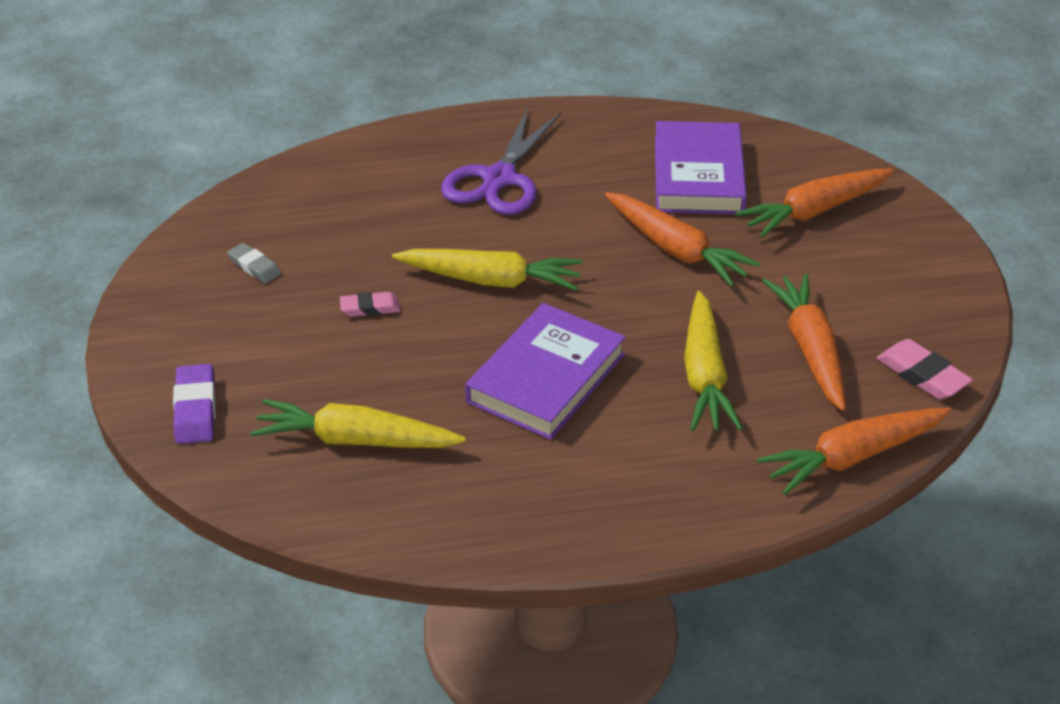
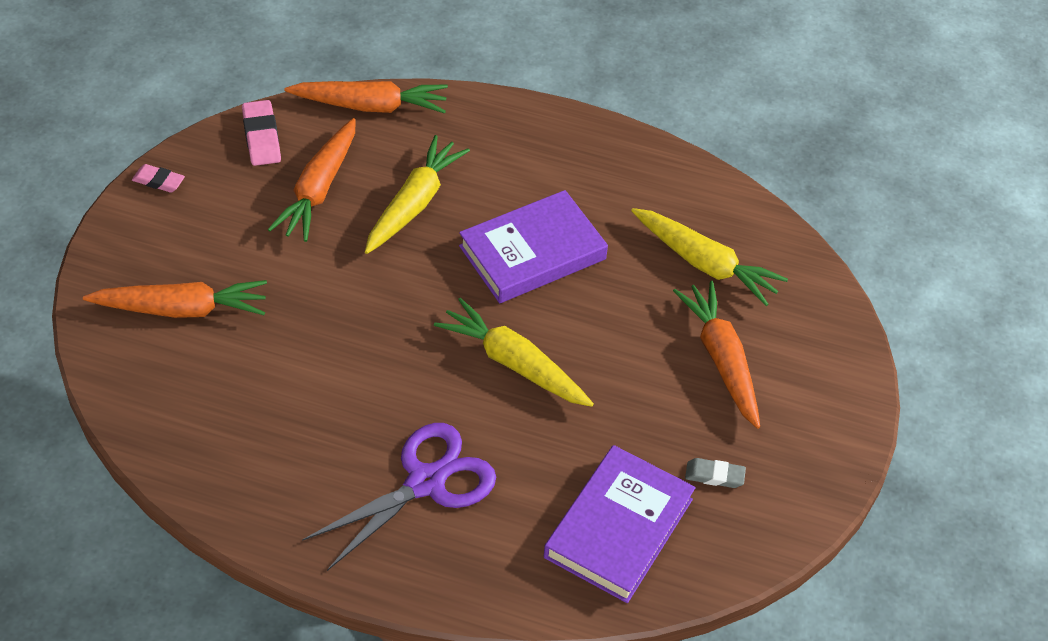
camera: 155 degrees left, 10 degrees up
purple eraser [173,364,216,444] -> none
grey eraser [227,243,281,283] -> grey eraser turned 60 degrees counterclockwise [685,458,746,488]
pink eraser [340,292,400,317] -> pink eraser moved to [132,164,185,193]
orange carrot [605,192,761,287] -> orange carrot moved to [673,281,760,429]
purple book [655,121,747,214] -> purple book moved to [544,445,696,603]

